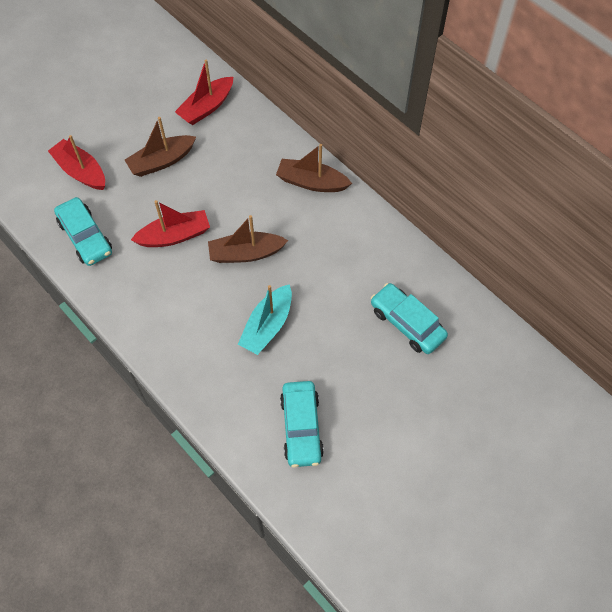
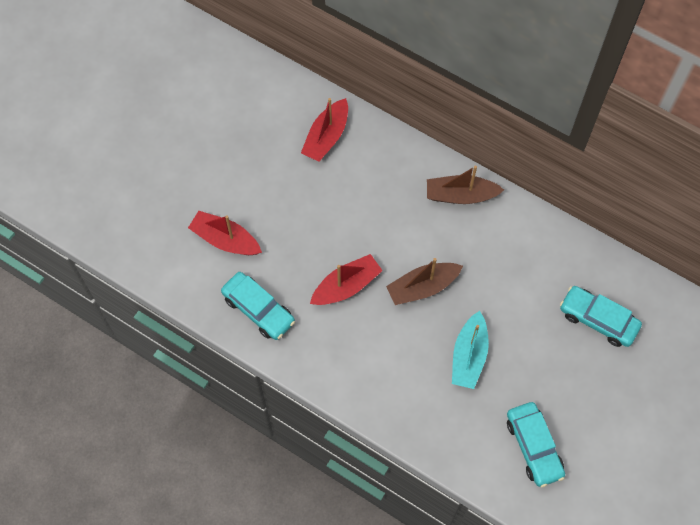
camera: 15 degrees left, 5 degrees up
brown boat [125,117,196,177] -> none

